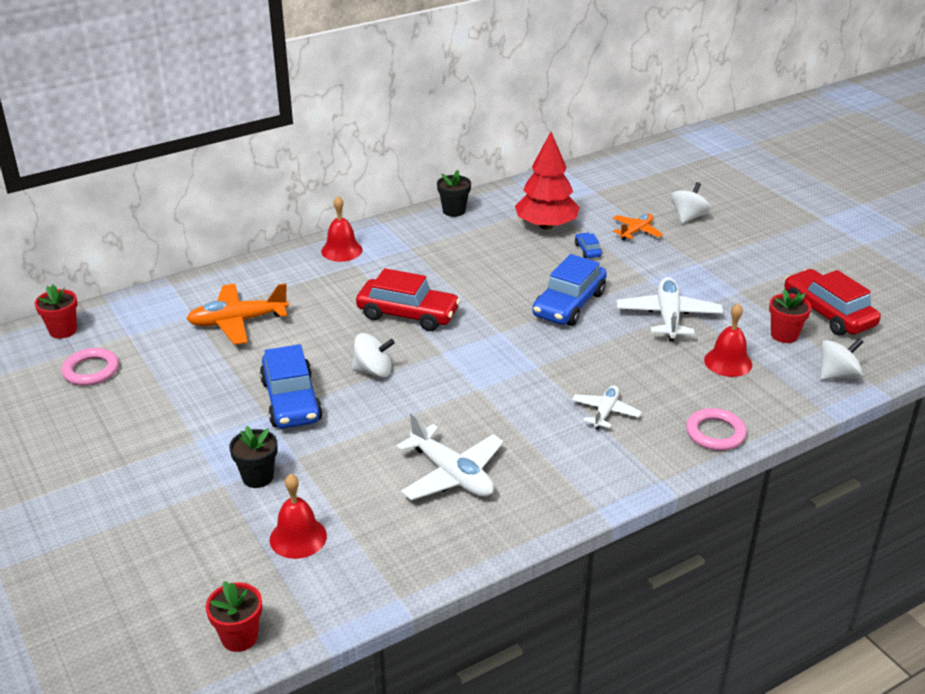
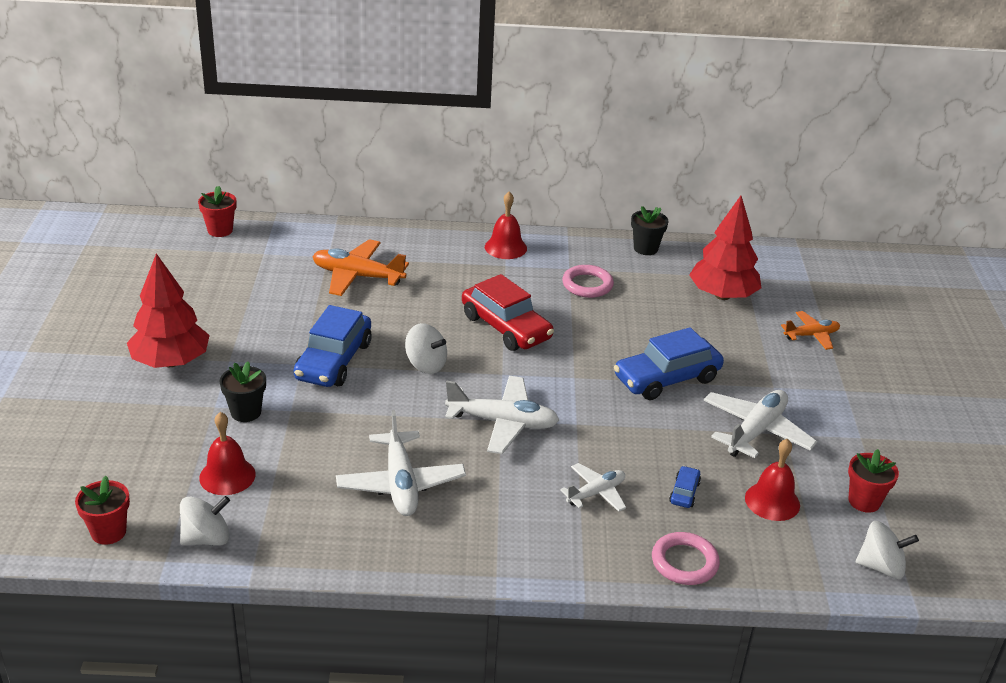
camera: 30 degrees right, 0 degrees up
pink ring [62,348,119,386] -> pink ring moved to [562,265,614,298]
blue car [575,233,602,258] -> blue car moved to [669,466,701,508]
white spinning top [671,182,711,224] -> white spinning top moved to [180,496,230,546]
red car [785,269,881,336] -> none
none -> red tree [127,253,210,368]
none -> white plane [445,376,559,454]

